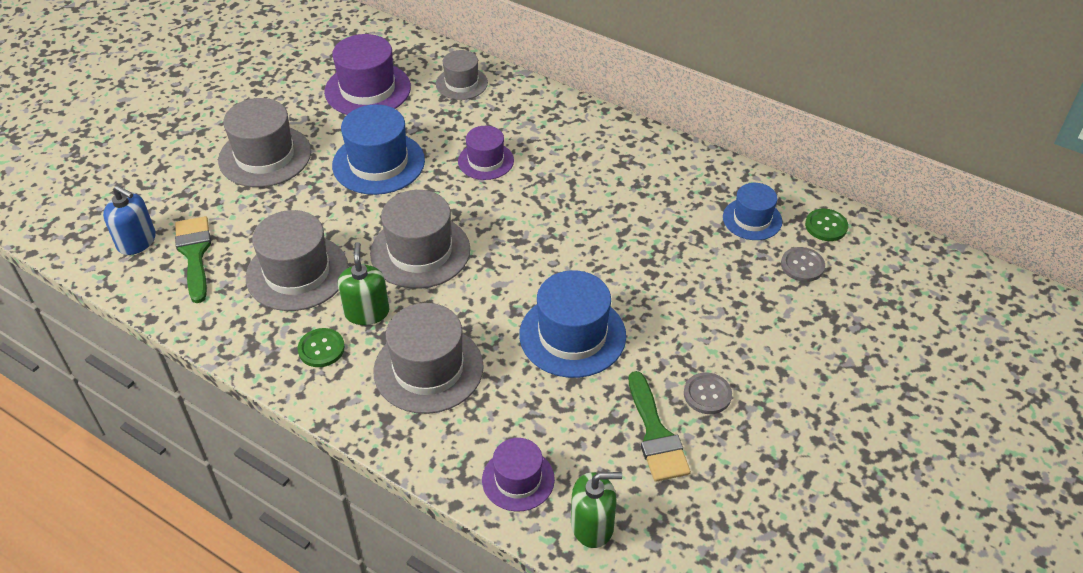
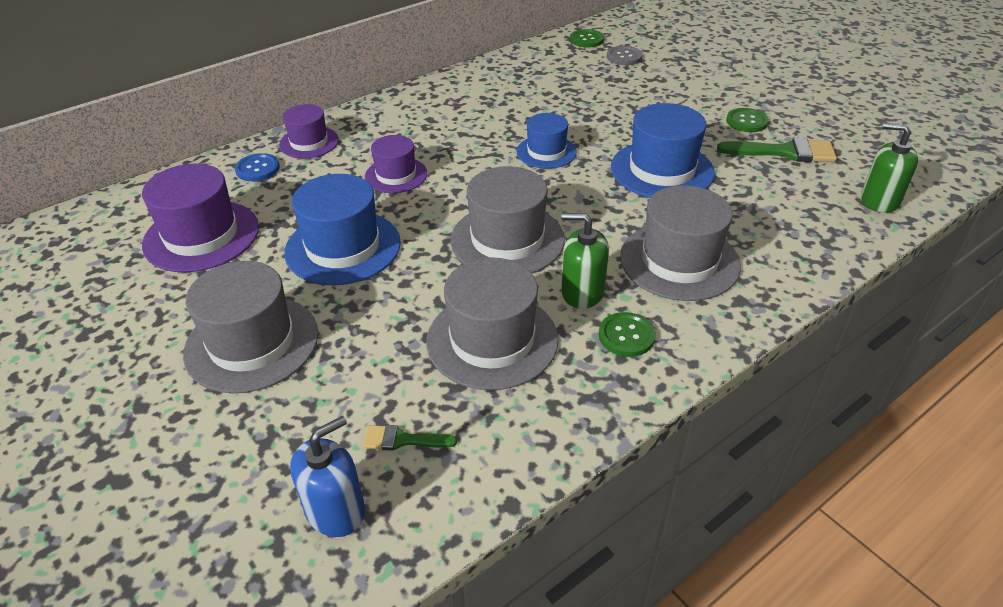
camera: 70 degrees left, 5 degrees down
green brush [175,216,211,303] -> green brush [363,425,457,451], size x0.55
grey hat [436,50,488,100] -> blue button [235,153,280,181]
purple hat [482,438,555,512] -> purple hat moved to [279,104,339,159]
green soap dispenser [571,472,622,548] -> green soap dispenser turned 75 degrees counterclockwise [861,123,918,213]
grey button [684,372,732,414] -> green button [726,108,769,132]
blue hat [723,183,782,240] -> blue hat moved to [516,113,577,169]

